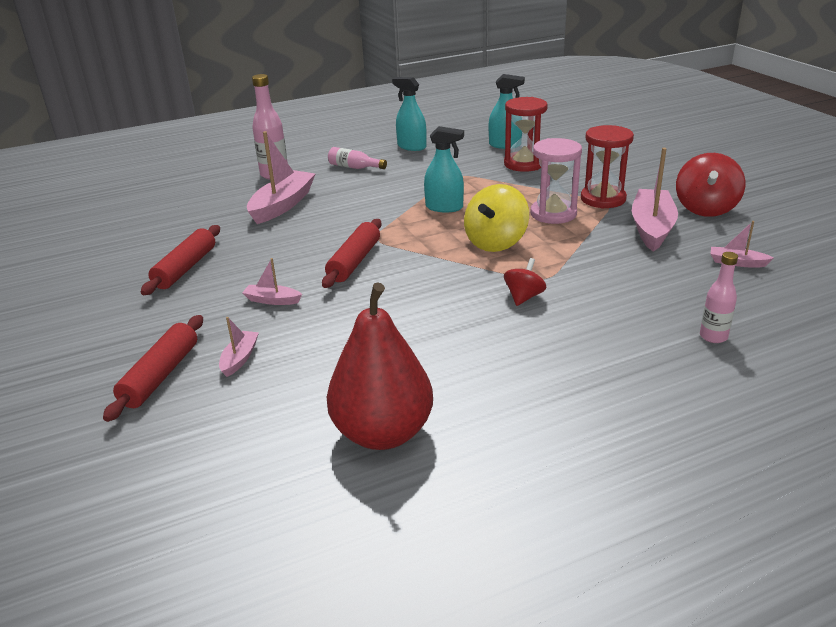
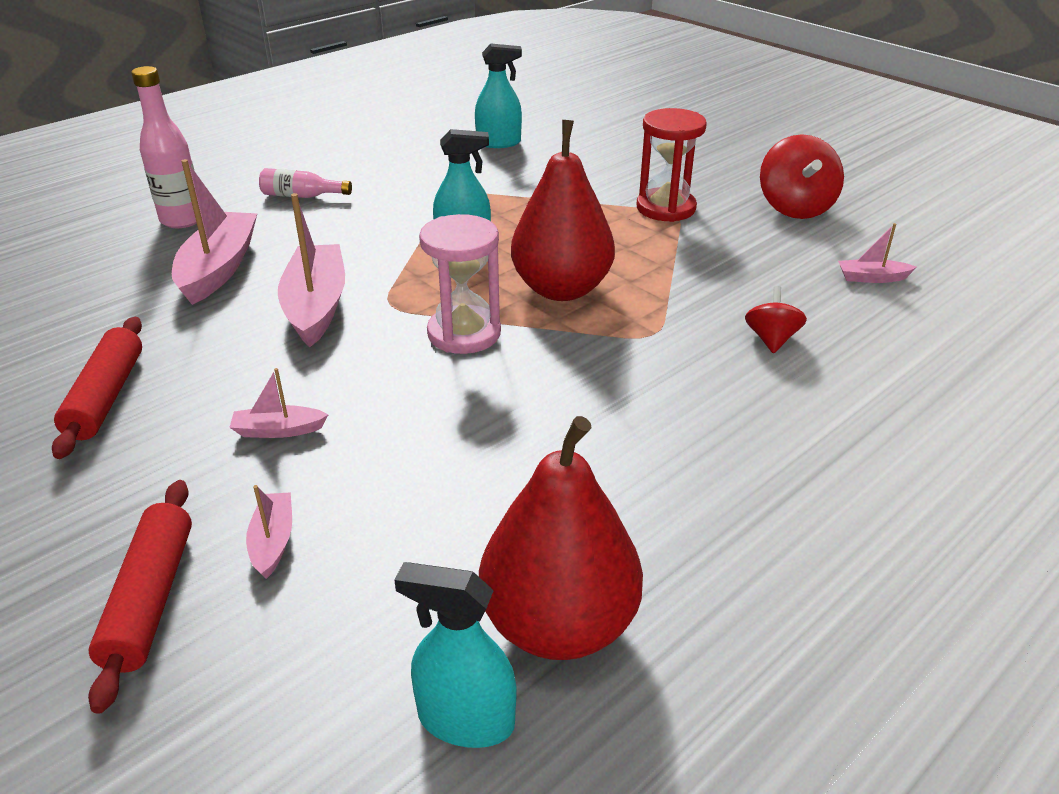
camera: 20 degrees left, 5 degrees up
red rolling pin [322,219,381,288] -> none
turquoise spray bottle [392,77,426,151] -> turquoise spray bottle moved to [394,562,516,748]
yellow spinning top [464,184,529,252] -> red pear [511,120,615,301]
red hourglass [504,97,548,172] -> none
red spinning top [504,258,547,306] -> red spinning top moved to [745,286,807,353]
pink hourglass [531,138,582,224] -> pink hourglass moved to [419,214,501,354]
pink boat [632,148,678,252] -> pink boat moved to [278,193,345,347]
pink bottle [700,252,738,343] -> none

